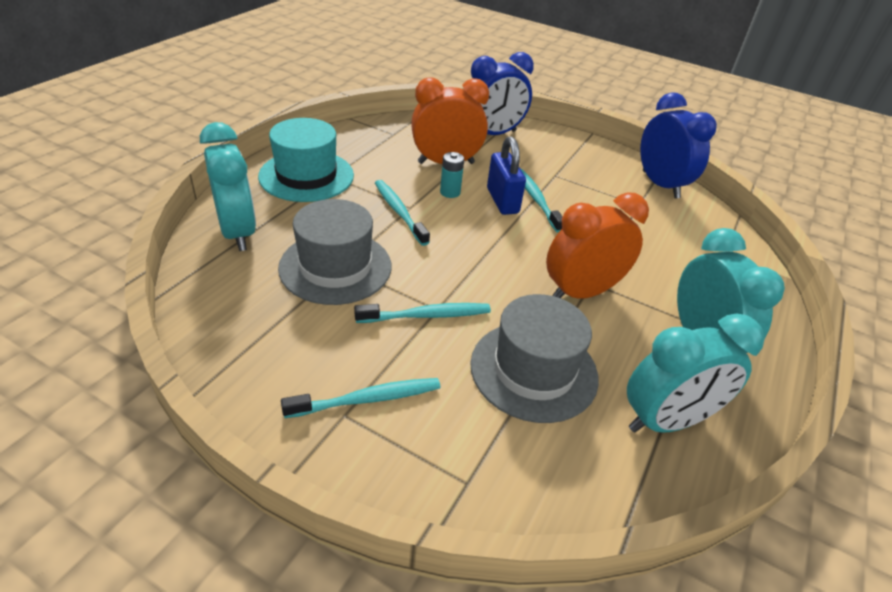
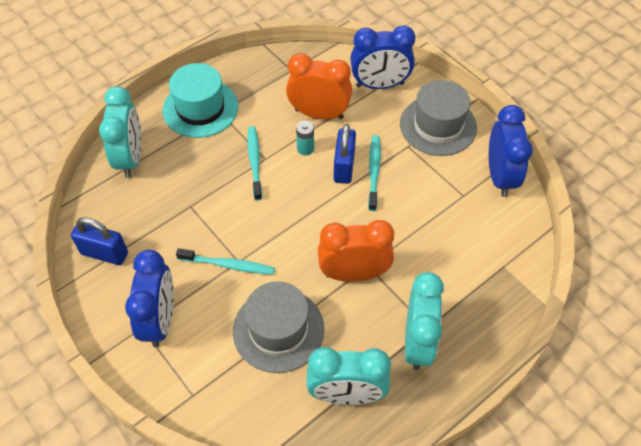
camera: 25 degrees right, 15 degrees up
grey hat [278,199,391,305] -> grey hat moved to [400,80,477,156]
turquoise toothbrush [281,378,441,418] -> blue clock [125,250,174,347]
none -> blue padlock [71,217,128,265]

